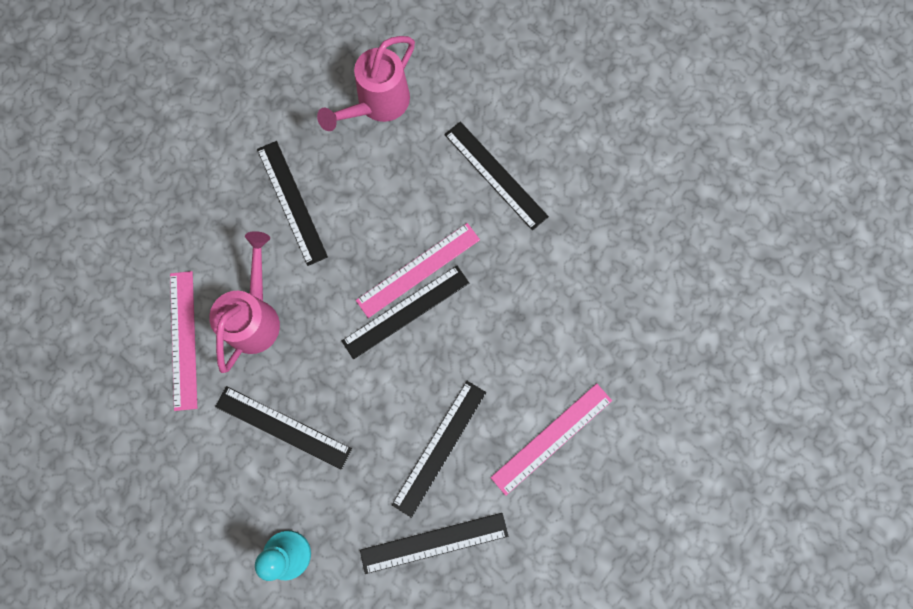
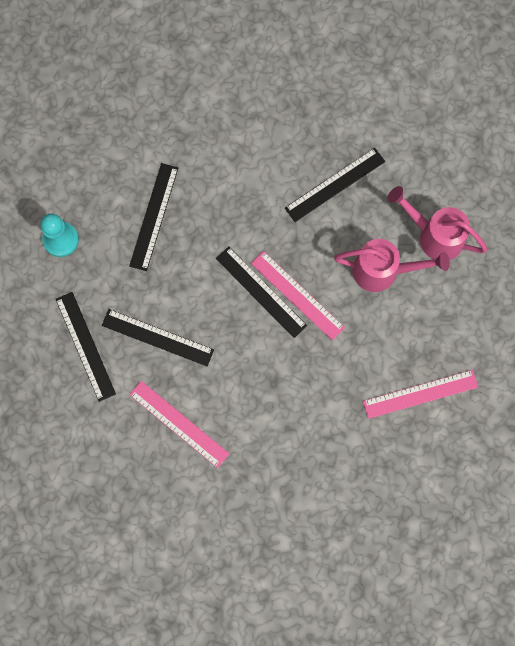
camera: 80 degrees right, 0 degrees up
pink ruler [170,271,197,411] -> pink ruler moved to [363,370,478,419]
pink watering can [209,231,280,373] -> pink watering can moved to [334,239,450,292]
black ruler [444,121,549,230] -> none

